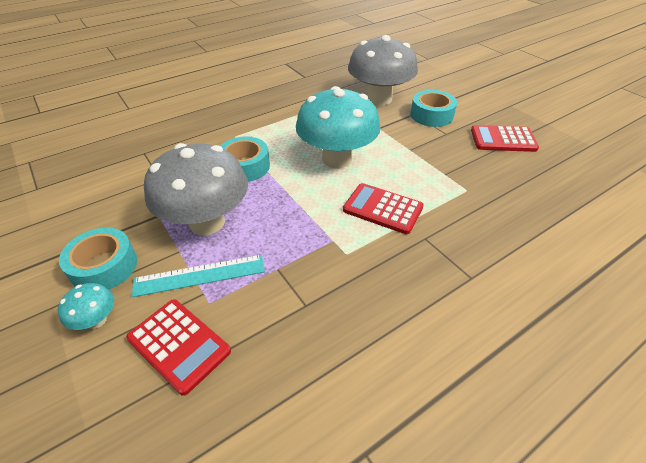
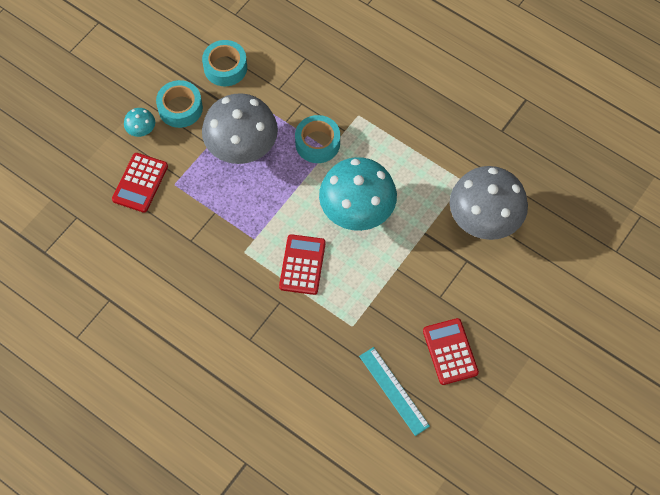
camera: 70 degrees right, 20 degrees up
turquoise ruler [132,255,265,297] -> turquoise ruler moved to [359,347,430,436]
turquoise tape [410,90,457,127] -> turquoise tape moved to [202,40,247,86]

